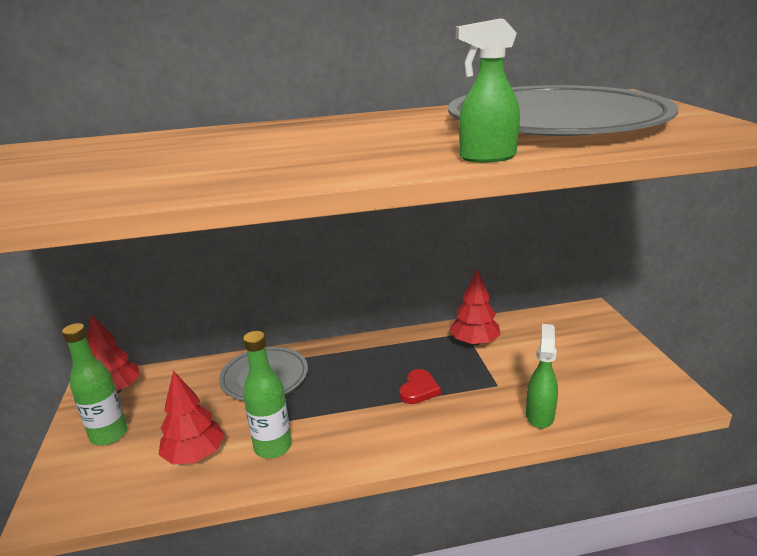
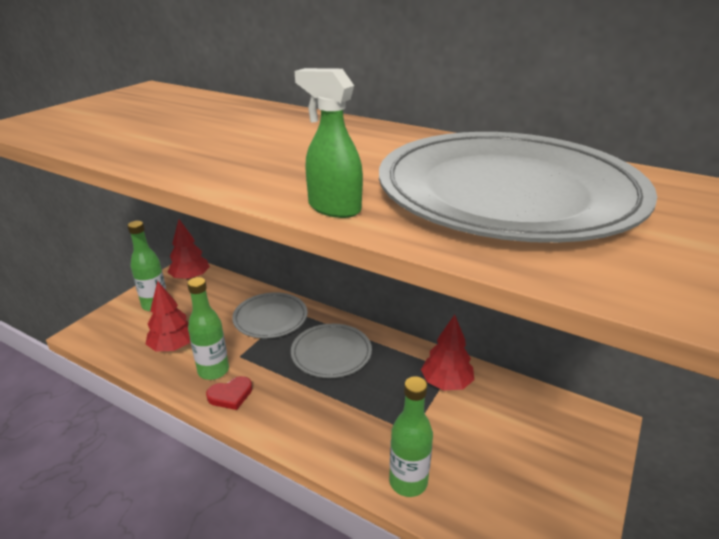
camera: 40 degrees right, 5 degrees up
red heart [399,369,441,404] -> red heart moved to [206,376,252,410]
green spray bottle [526,324,558,429] -> green bottle [389,376,433,497]
none -> grey plate [291,323,372,378]

